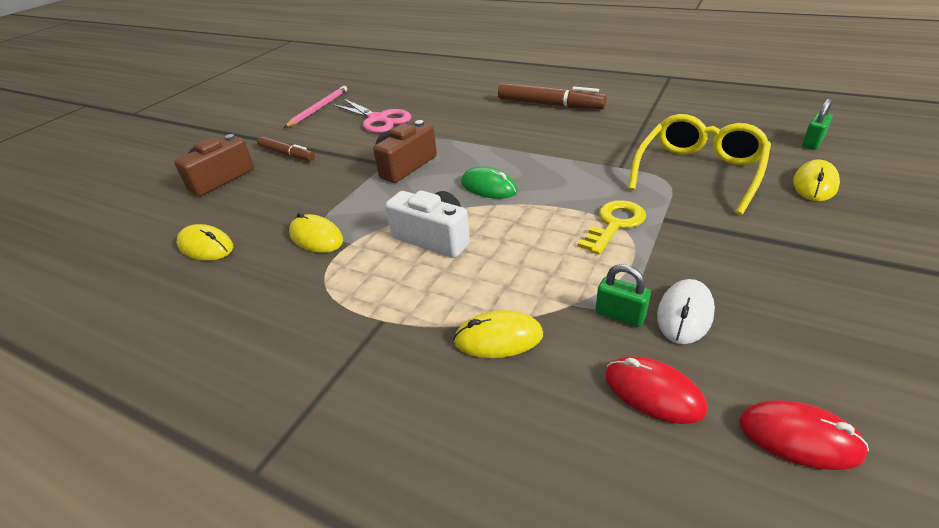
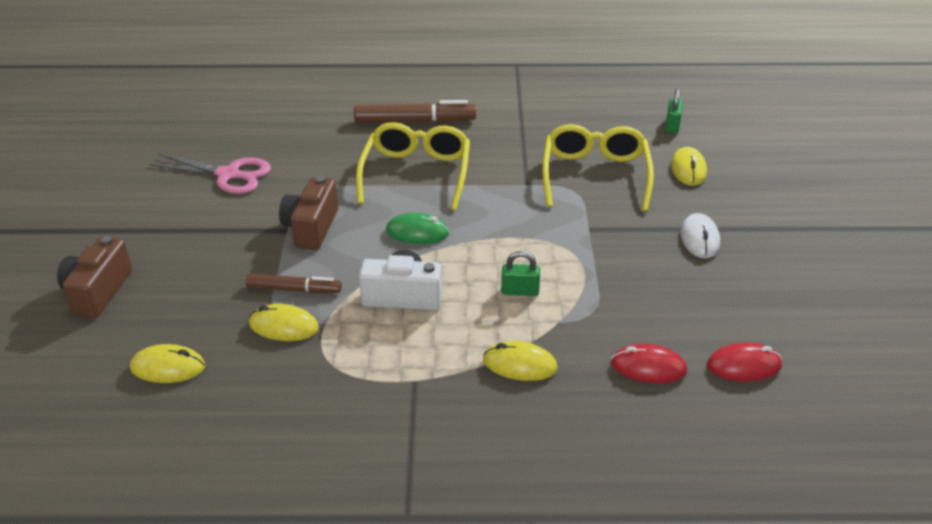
camera: 30 degrees left, 0 degrees up
brown marker [257,137,315,161] -> brown marker moved to [246,274,342,293]
pink pencil [284,86,347,128] -> none
yellow mouse [453,310,543,358] -> yellow mouse turned 45 degrees clockwise [483,341,558,381]
yellow key [578,200,646,255] -> none
green padlock [595,264,651,327] -> green padlock moved to [501,251,540,296]
white mouse [657,279,715,344] -> white mouse moved to [681,213,720,258]
none -> yellow glasses [356,122,470,211]

